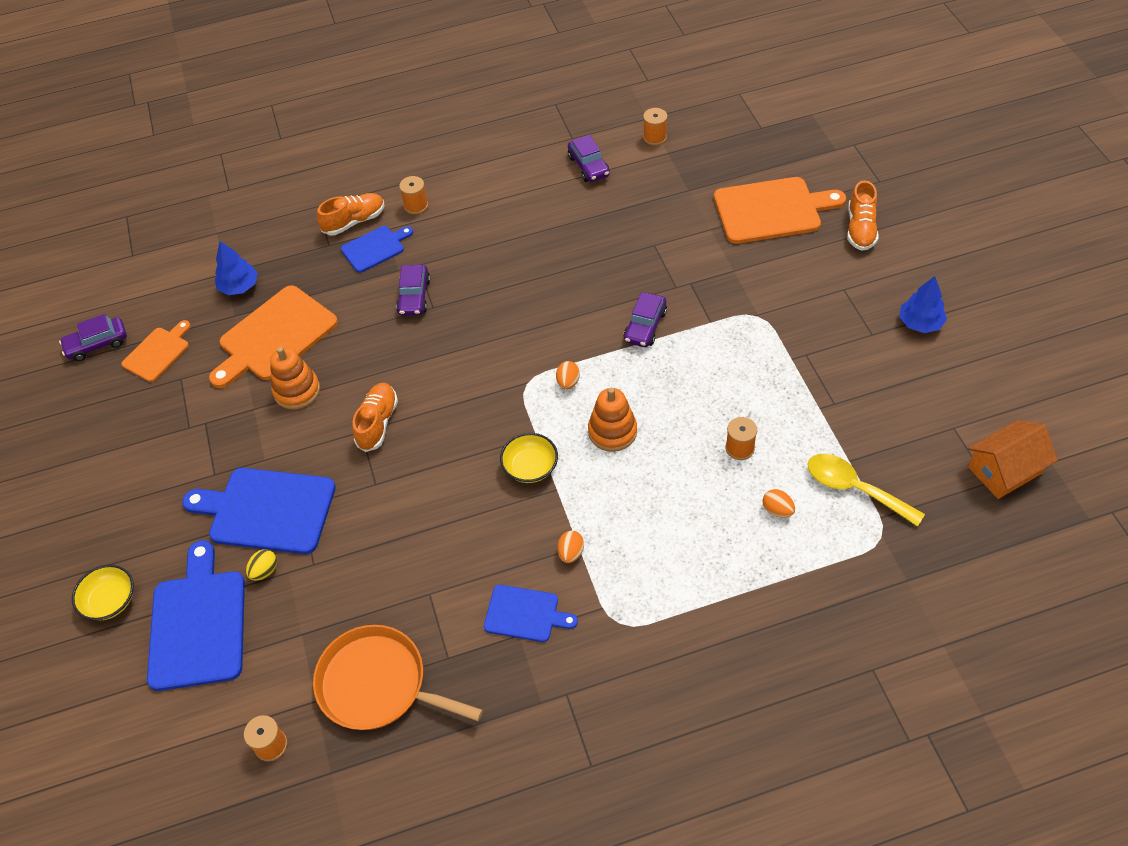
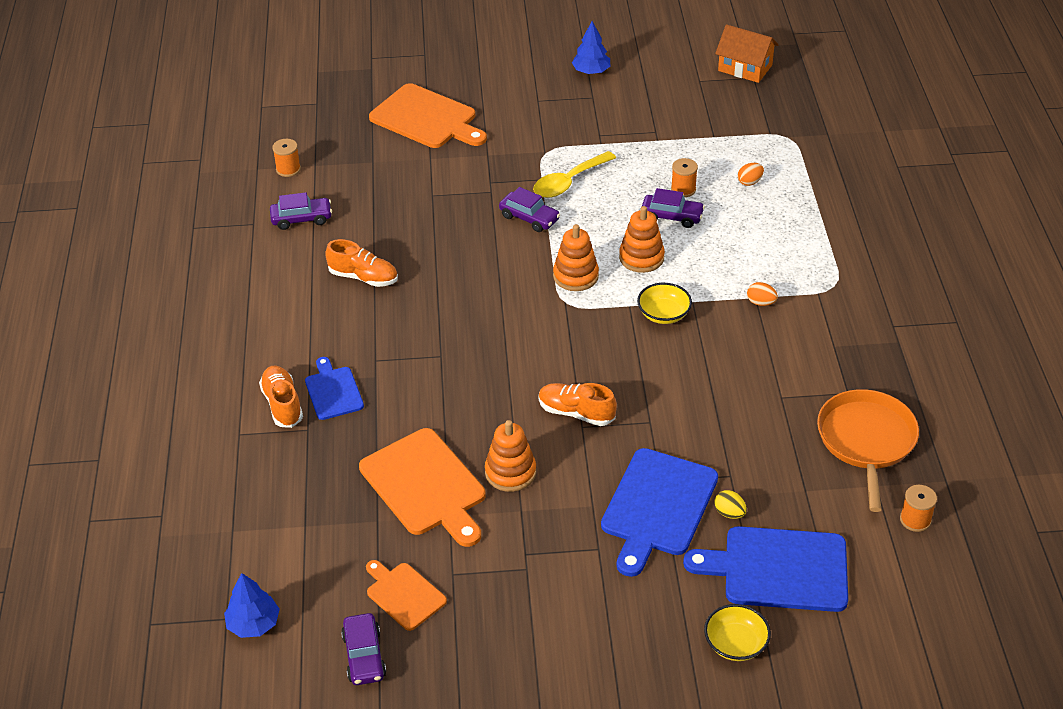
camera: 80 degrees left, 10 degrees down
blue tree [215,241,258,295] -> blue tree moved to [224,573,280,638]
orange pan [313,625,483,730] -> orange pan turned 150 degrees clockwise [817,389,919,512]
purple car [396,265,430,316] -> purple car moved to [642,188,705,228]
orange spool [399,176,428,214] -> none
blue cutting board [484,585,578,642] -> none
orange egg [556,361,580,390] -> orange stacking toy [553,224,599,291]
orange cutting board [714,177,846,244] -> orange cutting board turned 120 degrees clockwise [369,83,487,148]
yellow spoon [807,454,925,527] -> yellow spoon moved to [533,151,616,198]
orange shoe [847,180,878,251] -> orange shoe moved to [325,239,398,287]
orange house [968,420,1058,499] -> orange house turned 45 degrees counterclockwise [715,24,779,83]

